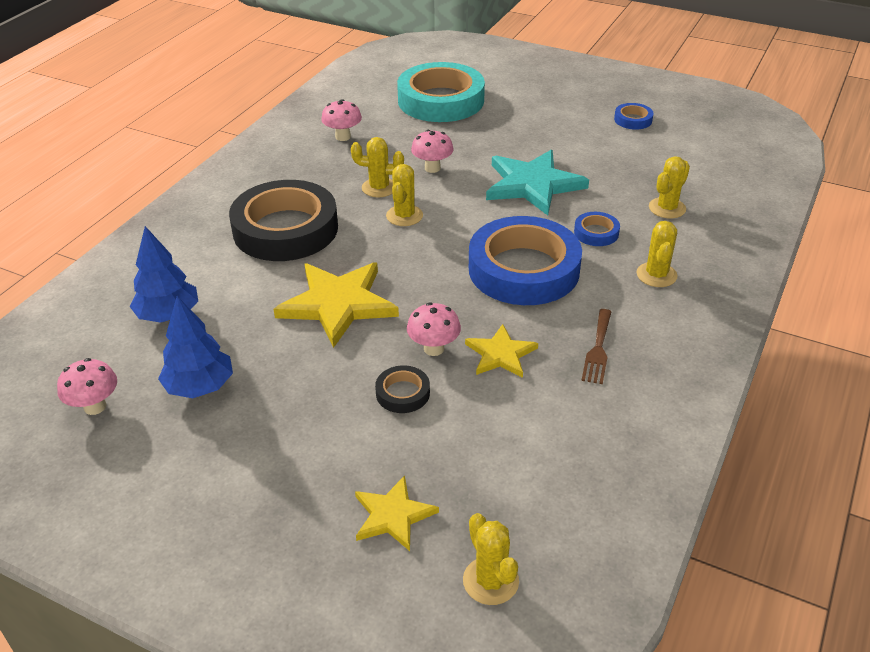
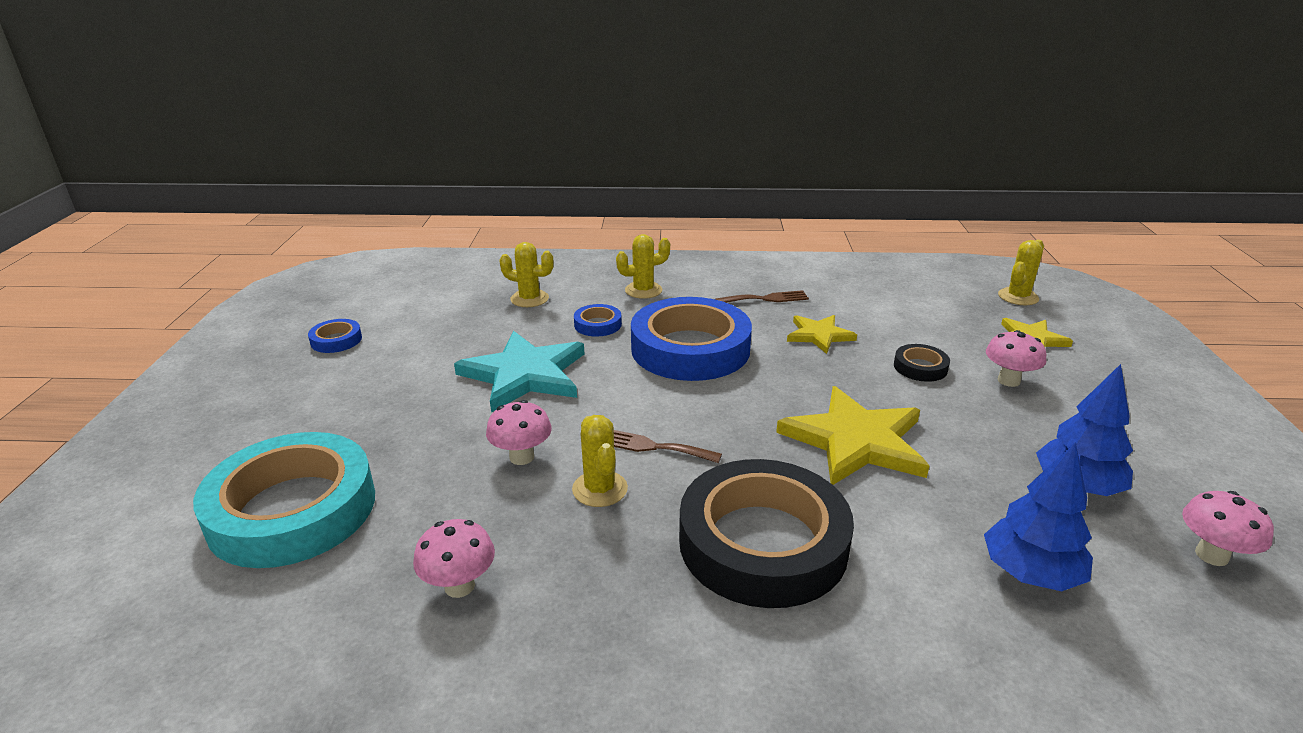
camera: 115 degrees left, 10 degrees down
yellow cactus [386,164,423,226] -> brown fork [614,430,722,463]
pink mushroom [407,302,461,356] -> pink mushroom moved to [986,330,1046,387]

